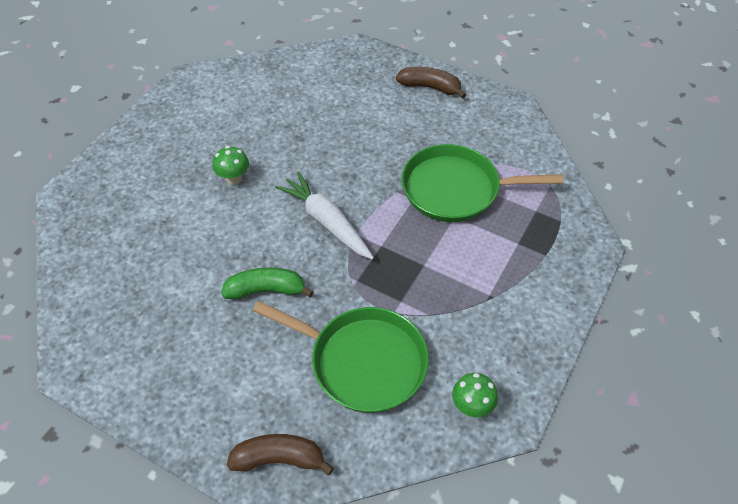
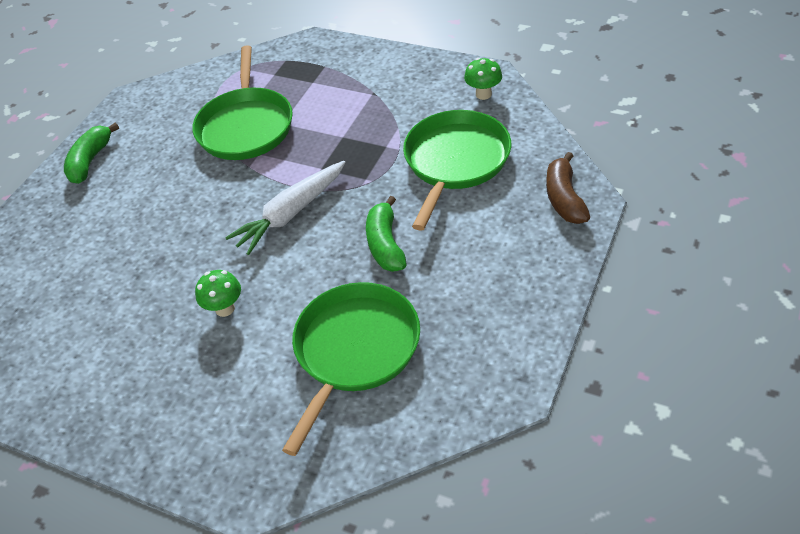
camera: 90 degrees left, 5 degrees down
brown banana [396,67,466,99] -> green banana [64,122,119,184]
none -> green pan [282,282,420,456]

